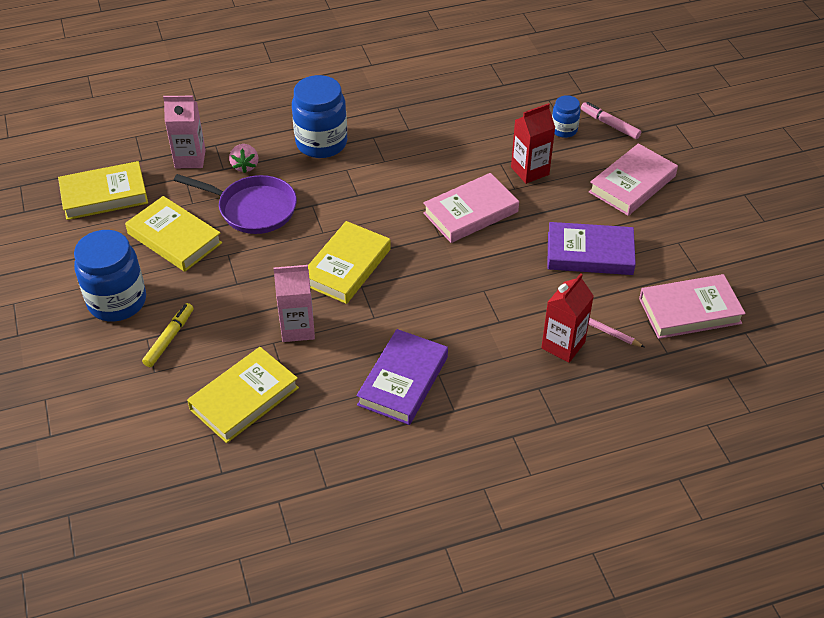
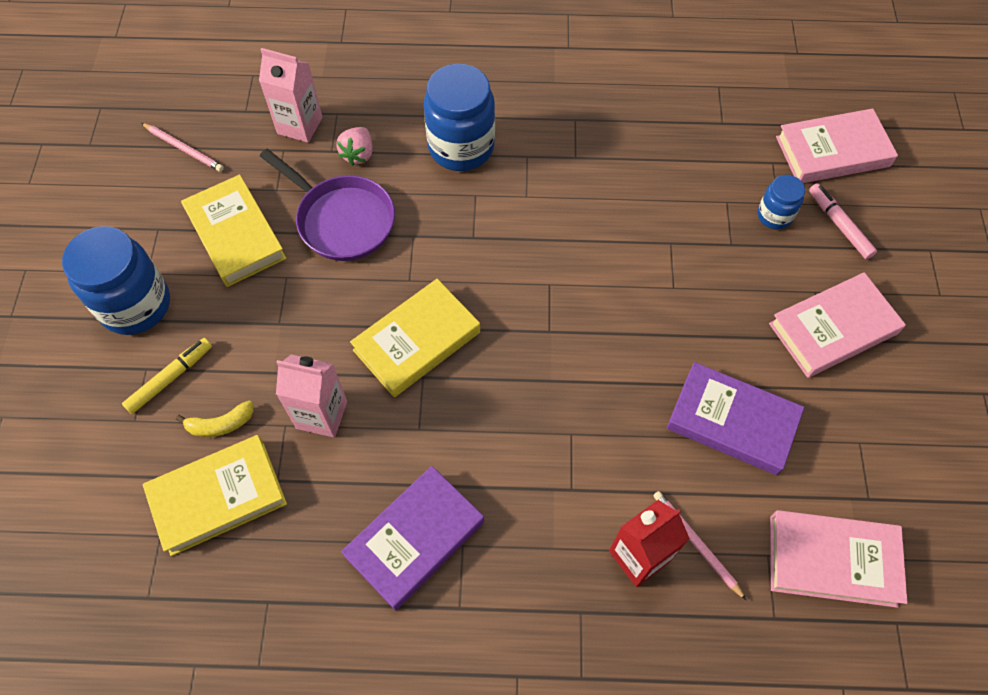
camera: 20 degrees right, 15 degrees up
yellow book [58,161,148,220] -> pink pencil [141,123,224,172]
pink book [423,173,519,243] -> pink book moved to [776,109,898,183]
red carton [511,103,555,184] -> none
none -> yellow banana [176,401,254,437]

